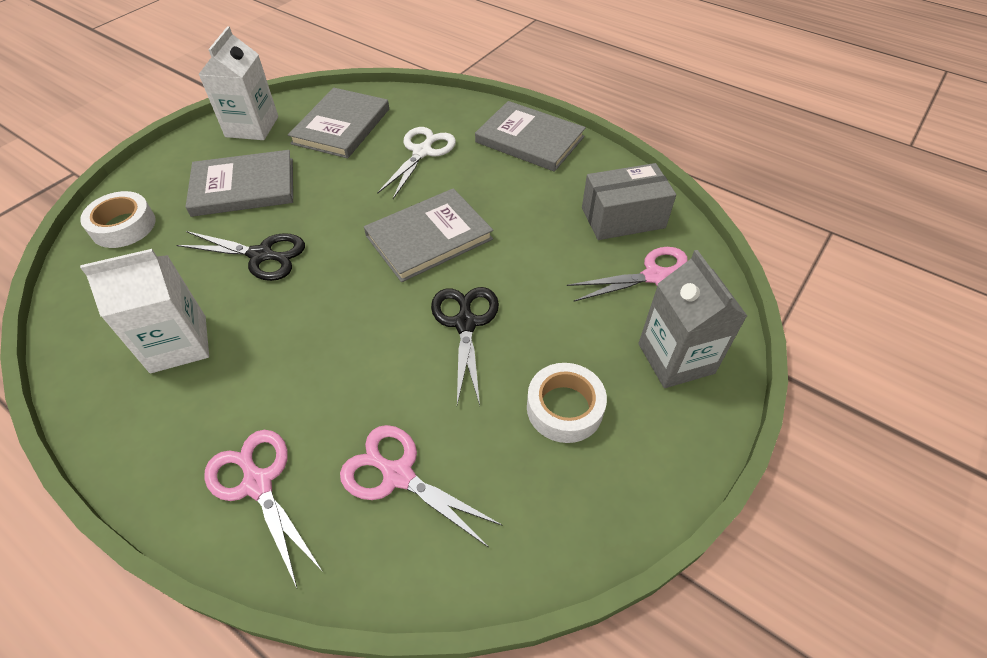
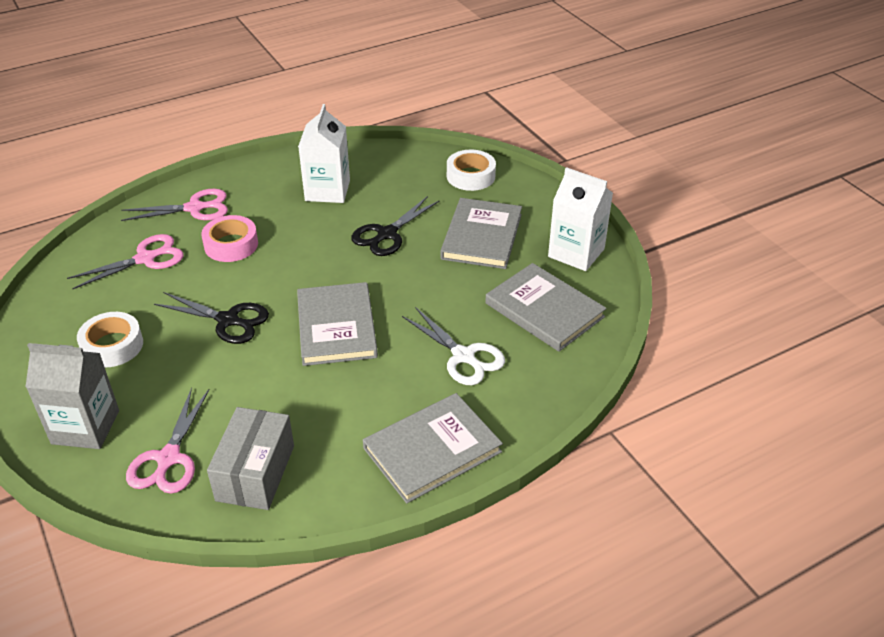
camera: 115 degrees right, 10 degrees down
none -> pink tape [201,215,258,262]

